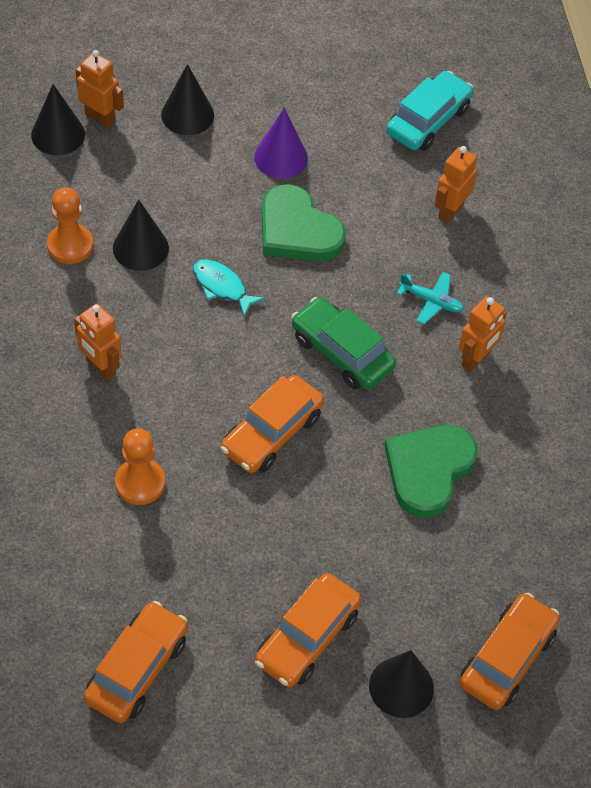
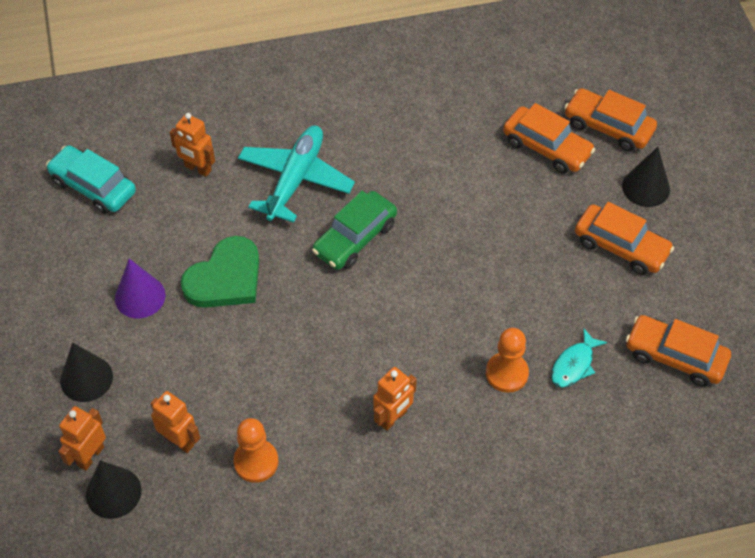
camera: 90 degrees left, 0 degrees up
black cone [113,199,169,271] -> none
turquoise fish [193,259,265,316] -> turquoise fish moved to [551,328,607,388]
orange car [221,375,324,473] -> orange car moved to [503,103,595,174]
green heart [384,425,478,518] -> none
turquoise plane [397,272,464,324] -> turquoise plane [238,126,355,223], size x2.10
orange robot [459,296,507,372] -> orange robot moved to [151,391,200,453]

